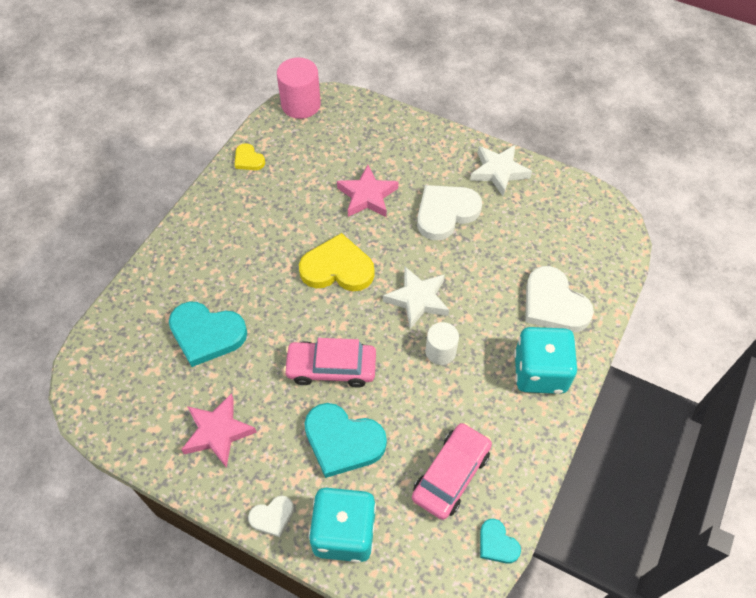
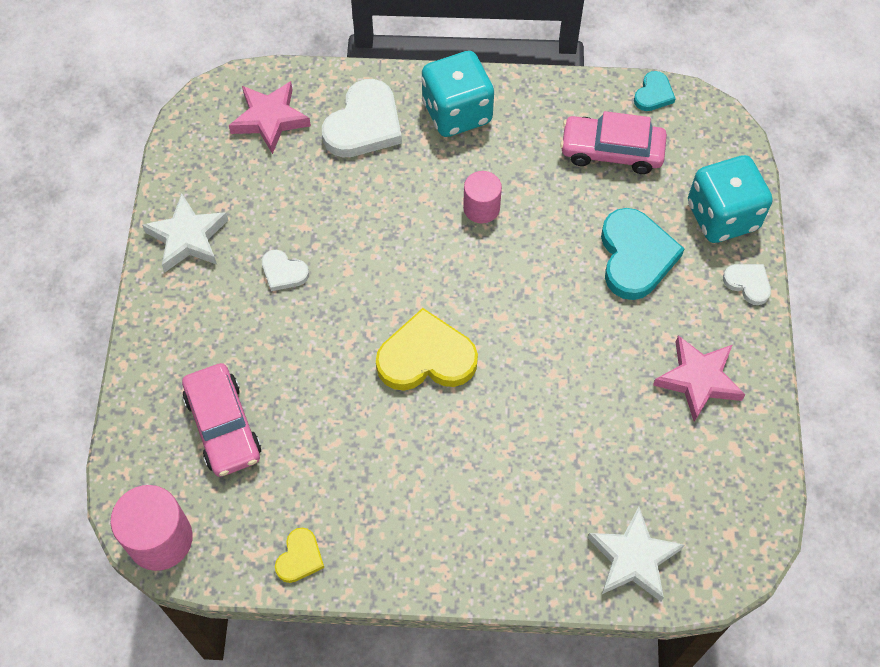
camera: 115 degrees left, 5 degrees up
turquoise heart [169,301,247,367] -> none
pink car [283,338,376,388] -> pink car moved to [182,363,261,477]
yellow heart [299,233,374,291] -> yellow heart turned 105 degrees clockwise [376,308,478,391]
pink star [337,165,398,217] -> pink star moved to [229,81,311,154]
white star [383,267,449,329] -> white star moved to [588,507,684,602]
white heart [417,185,482,240] -> white heart [262,250,309,291], size x0.52
white cylinder [425,322,459,365] -> pink cylinder [463,171,502,223]

